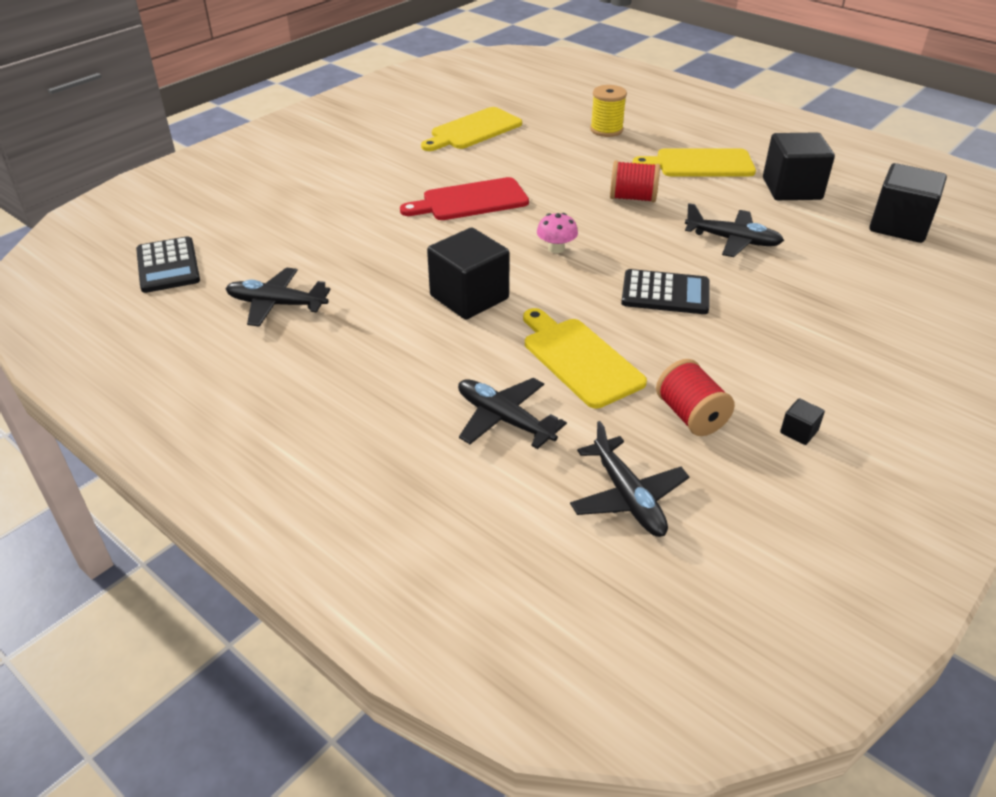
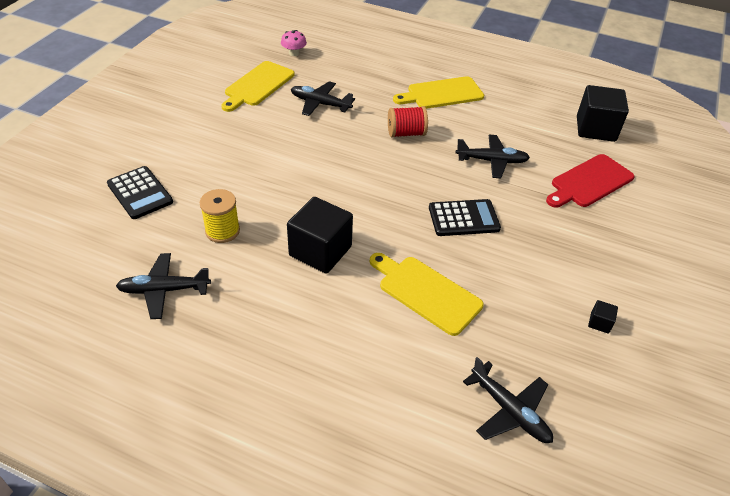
camera: 20 degrees left, 5 degrees up
black calculator [136,236,200,293] -> black calculator moved to [107,166,173,219]
red cutting board [400,177,529,220] -> red cutting board moved to [546,154,634,208]
black plane [458,378,567,449] -> black plane moved to [291,81,355,116]
pink mushroom [537,213,578,253] -> pink mushroom moved to [281,30,307,56]
yellow spool [590,85,627,137] -> yellow spool moved to [200,189,240,243]
red spool [656,359,735,436] -> none
black cube [763,132,835,200] -> none

